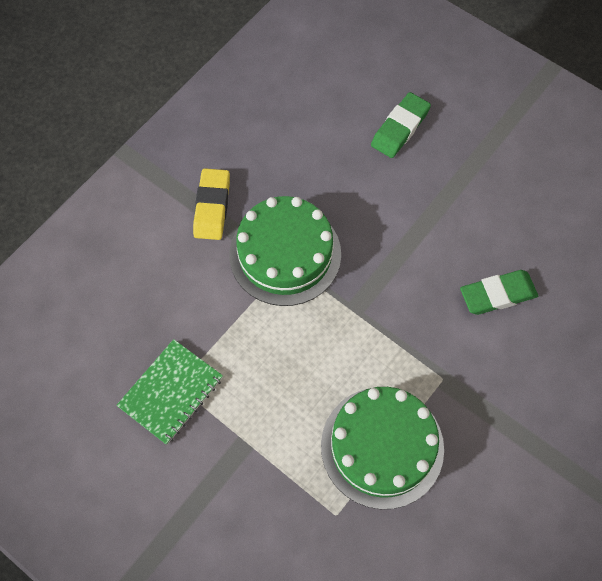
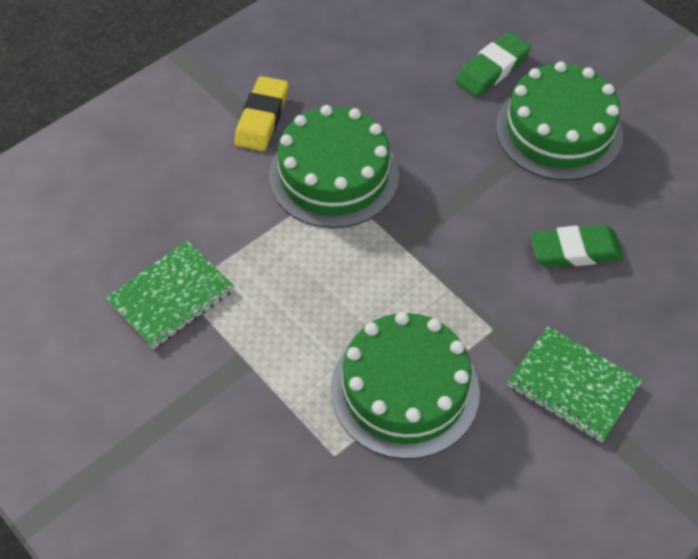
camera: 10 degrees right, 10 degrees down
none -> green cake [496,62,623,180]
none -> green notebook [507,326,642,442]

